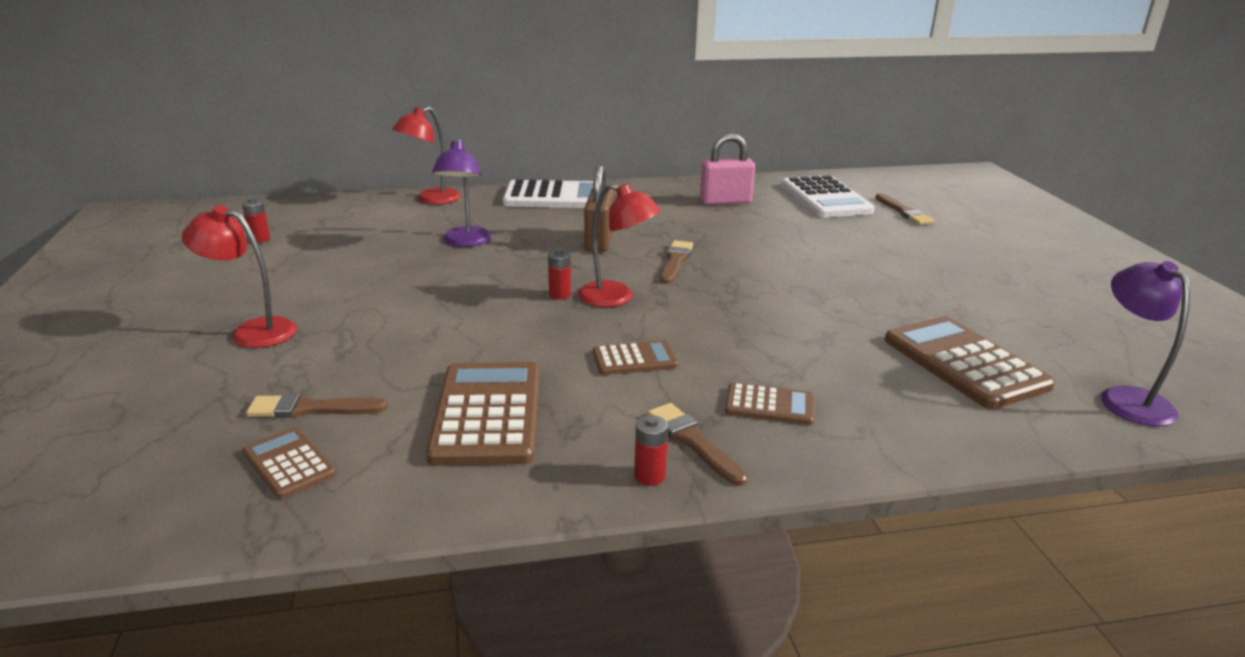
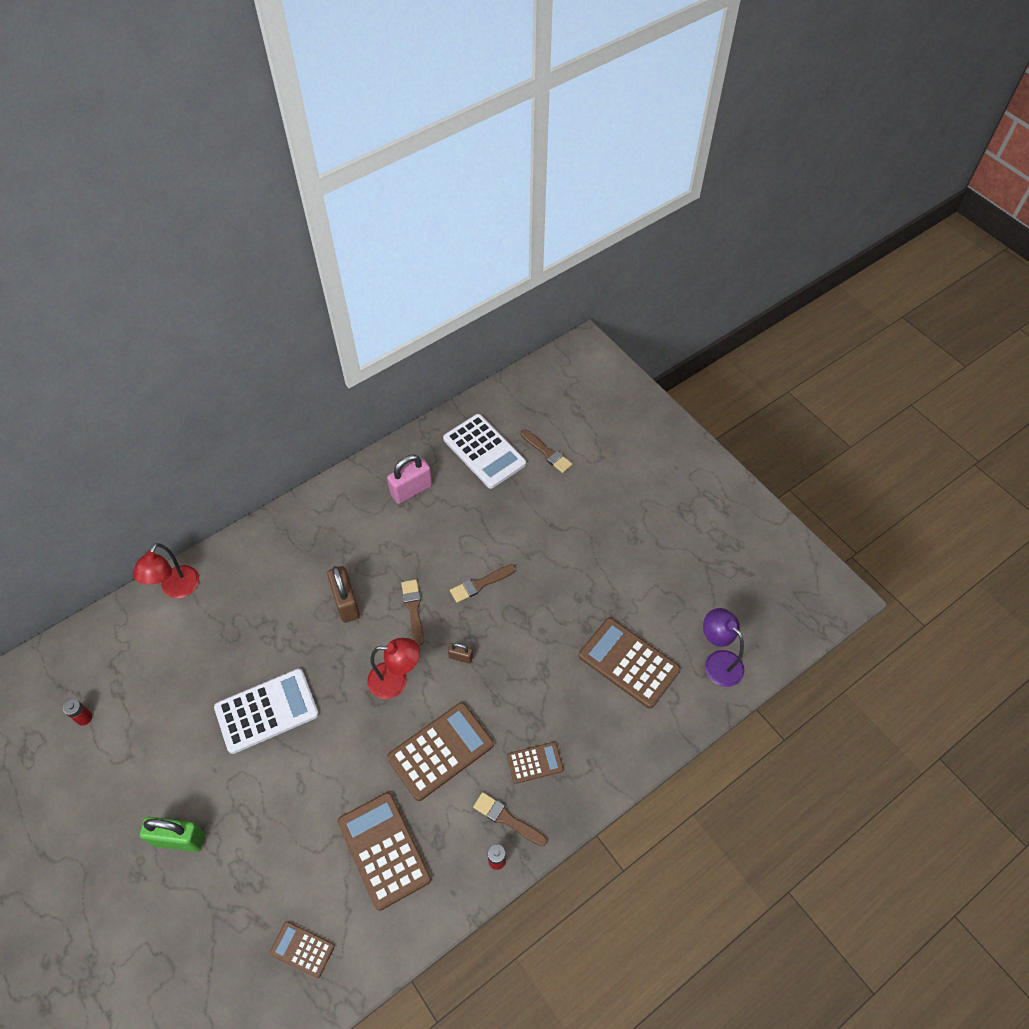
camera: 25 degrees left, 30 degrees up
red lamp [182,205,297,348] -> green padlock [139,817,205,852]
brown brush [246,393,388,418] -> brown brush moved to [450,564,516,603]
purple lamp [432,138,492,247] -> none
white calculator [503,179,594,208] -> white calculator moved to [214,669,319,754]
red battery [548,249,571,300] -> none
brown calculator [593,340,678,375] -> brown calculator [387,702,494,801], size x1.85
none -> brown padlock [448,643,473,664]

